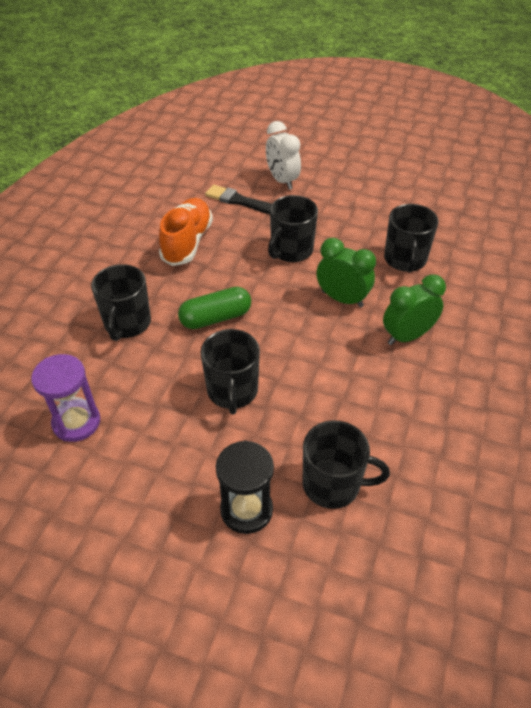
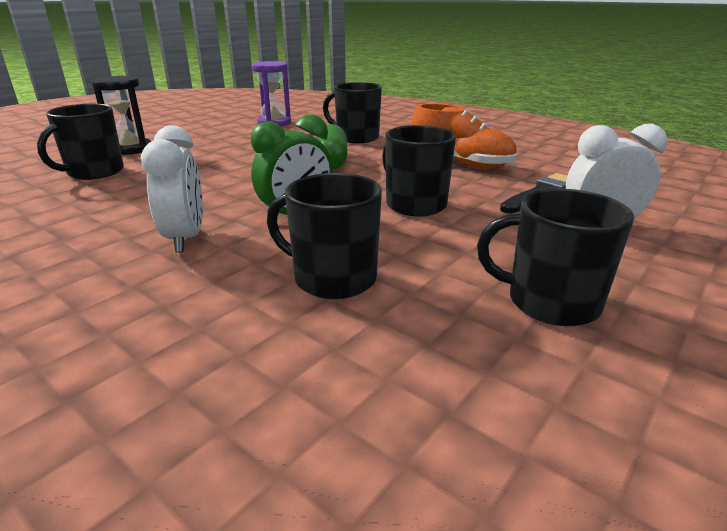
camera: 110 degrees right, 20 degrees down
black mug [200,329,260,415] -> black mug moved to [477,189,634,326]
green clock [383,274,446,345] -> white clock [141,125,203,253]

